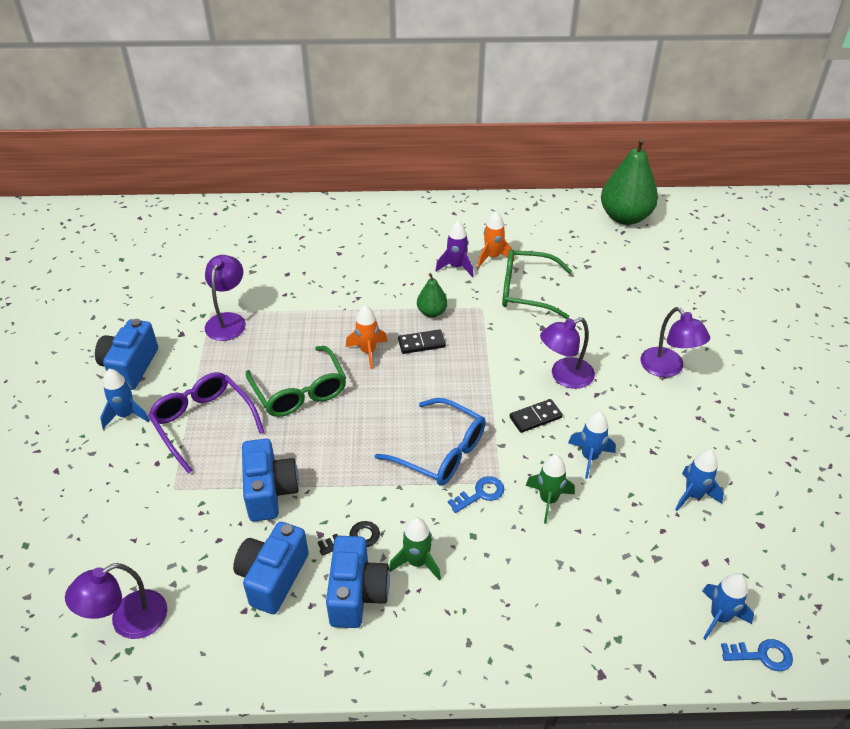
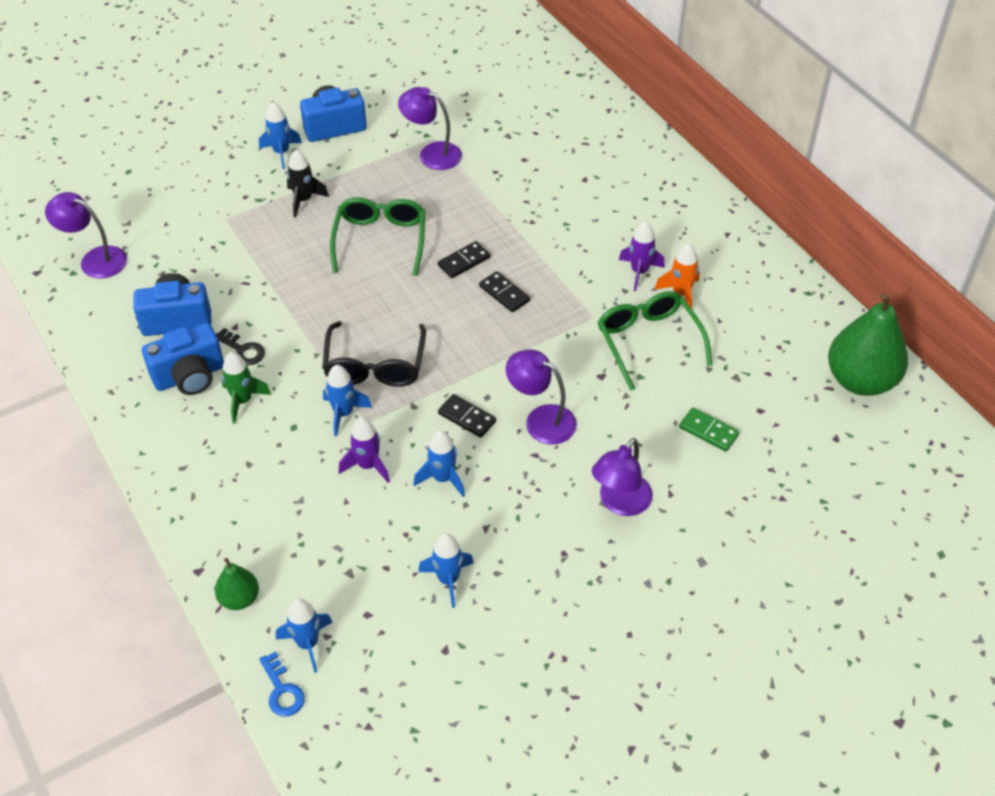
camera: 60 degrees right, 5 degrees up
purple glasses [148,372,264,474] -> black rocket [287,149,329,217]
purple lamp [205,255,246,341] -> purple lamp turned 135 degrees counterclockwise [398,87,462,170]
blue camera [242,439,299,522] -> none
green glasses [246,346,346,417] -> green glasses turned 150 degrees clockwise [330,197,425,276]
orange rocket [346,305,388,369] -> black domino [438,241,490,278]
blue glasses [375,398,486,486] -> black glasses [322,321,426,387]
green pear [417,273,448,317] -> green pear moved to [215,558,259,610]
blue key [448,476,504,513] -> blue rocket [323,365,372,437]
green rocket [526,455,575,524] -> purple rocket [339,417,390,483]
none -> green domino [679,408,740,451]

